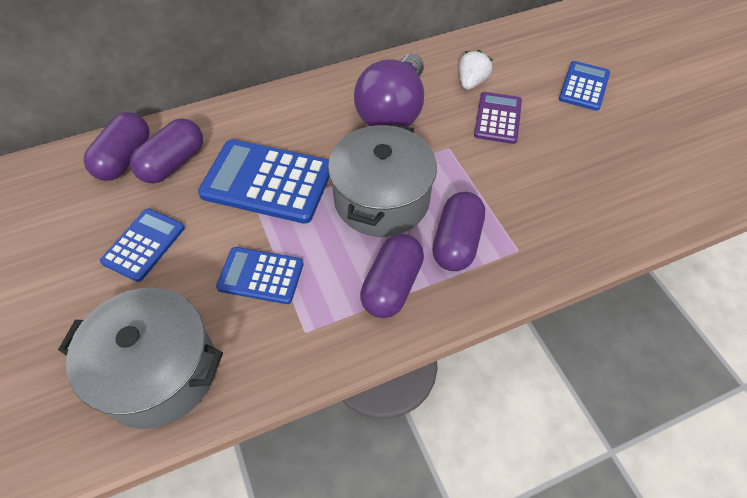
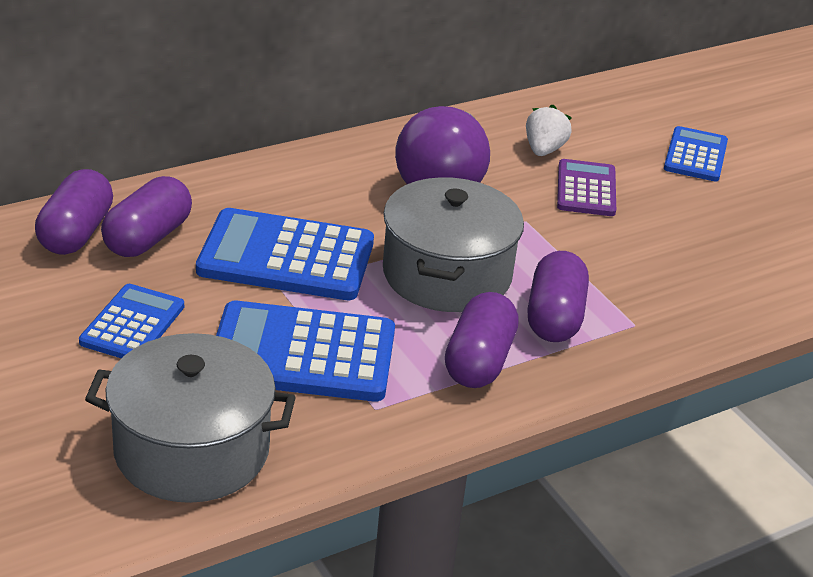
camera: 10 degrees left, 20 degrees down
blue calculator [216,247,304,304] -> blue calculator [216,300,395,401], size x1.70

